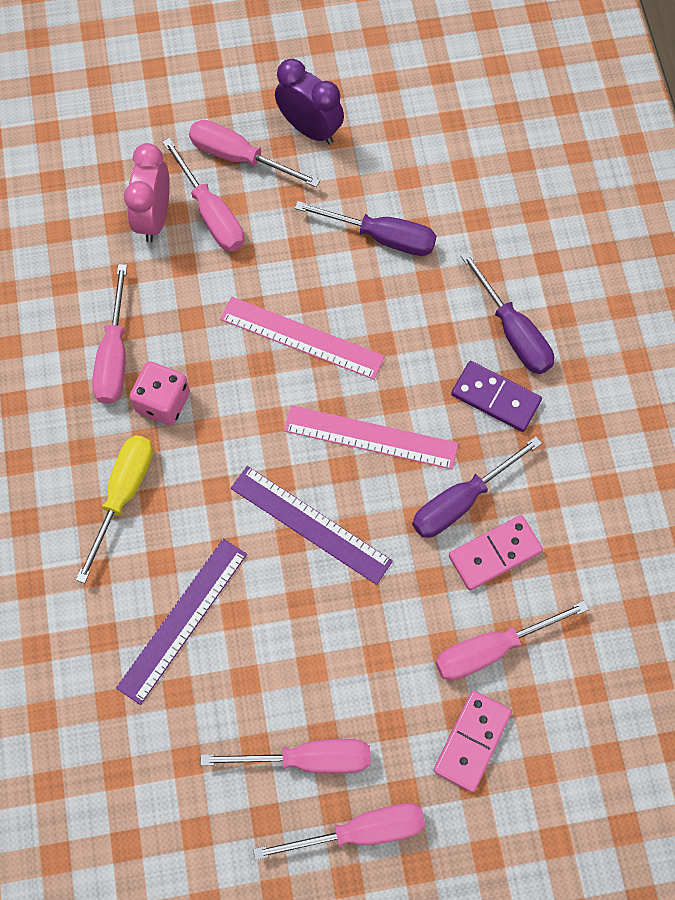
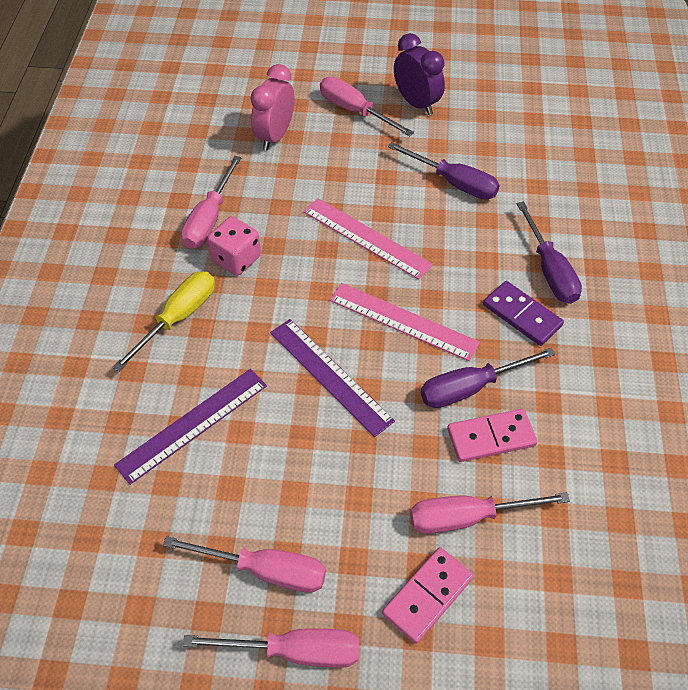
camera: 15 degrees right, 15 degrees down
pink screwdriver [162,138,244,252] -> none

